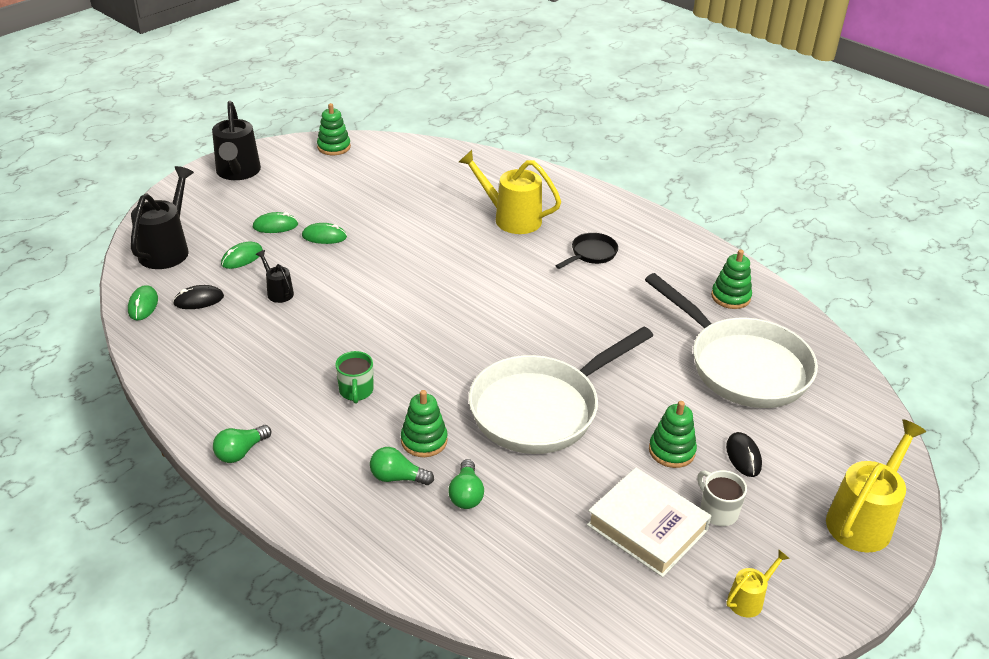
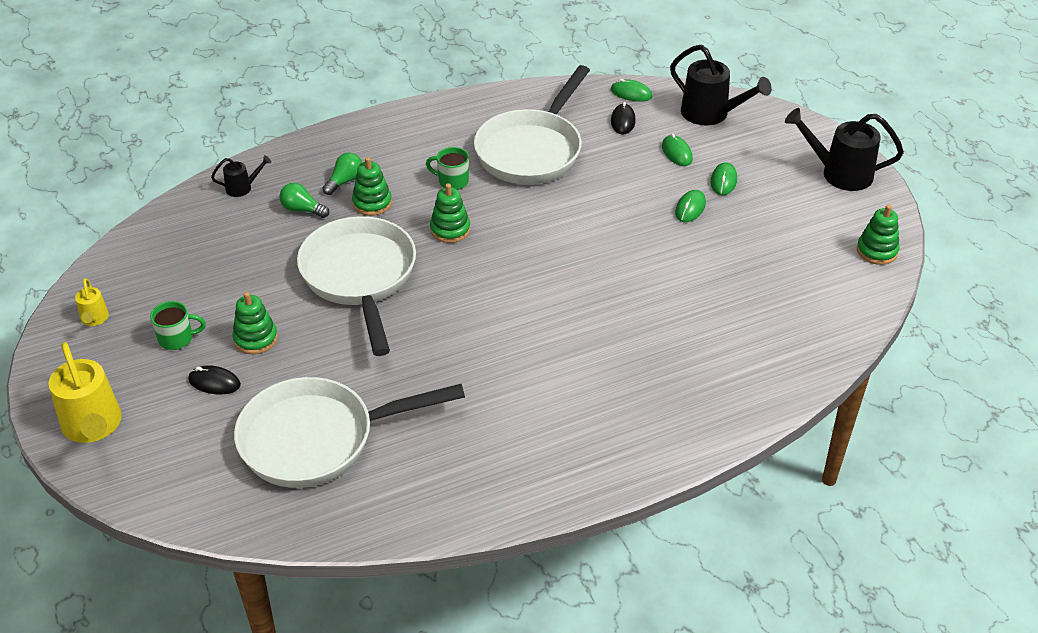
camera: 115 degrees right, 5 degrees up
green light bulb [213,425,271,463] -> none
black watering can [256,250,294,303] -> black watering can moved to [211,155,271,197]
yellow watering can [459,150,561,234] -> none
black pan [555,233,618,269] -> none
white book [587,467,711,577] -> none
white mug [697,470,747,526] -> green mug [150,301,206,350]
green stacking toy [711,250,752,309] -> green stacking toy moved to [430,183,470,243]
none -> white pan [474,65,590,184]

